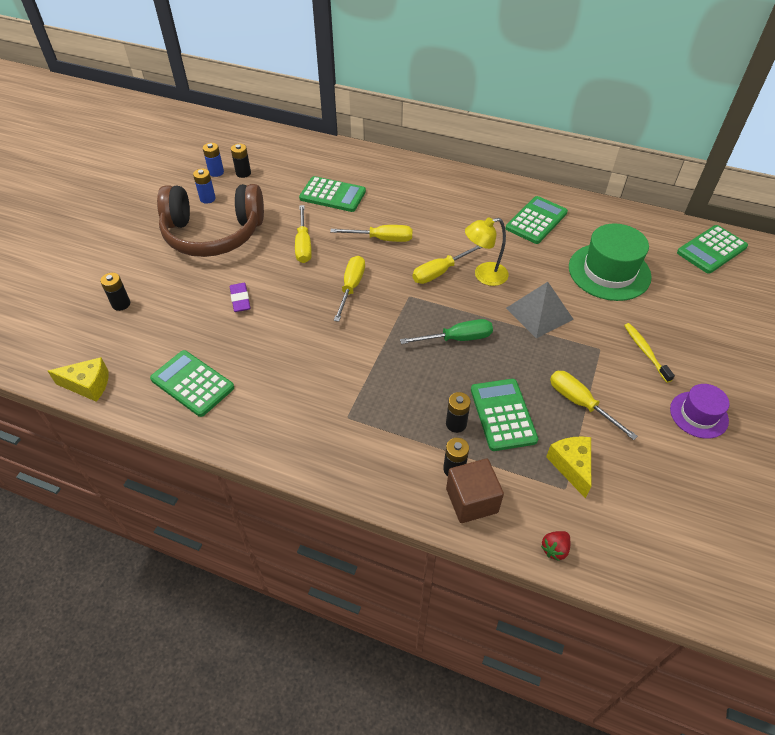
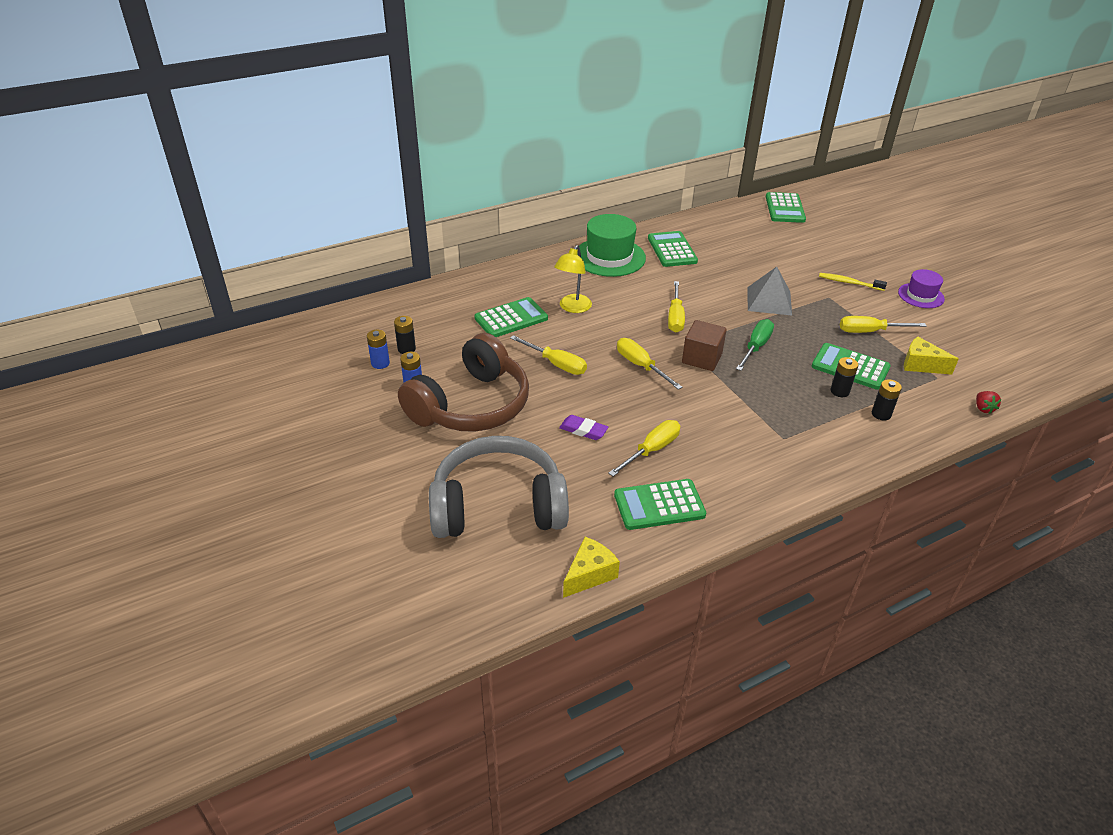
camera: 50 degrees left, 10 degrees down
black battery [100,273,130,311] -> grey headphones [429,436,569,538]
yellow screwdriver [330,225,413,242] -> yellow screwdriver moved to [608,420,680,476]
brown cube [446,459,504,523] -> brown cube moved to [682,320,727,371]
yellow lamp [465,217,509,286] -> yellow lamp moved to [554,245,592,313]
green hat [569,223,651,301] -> green hat moved to [577,214,646,277]

